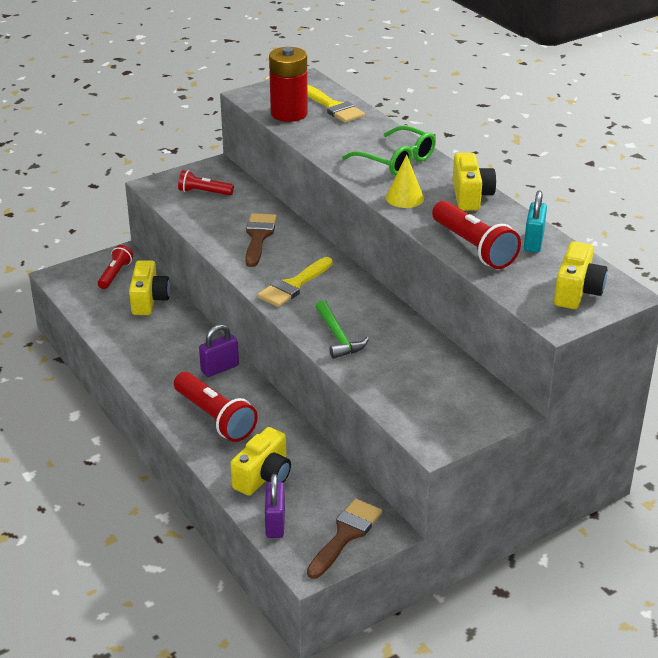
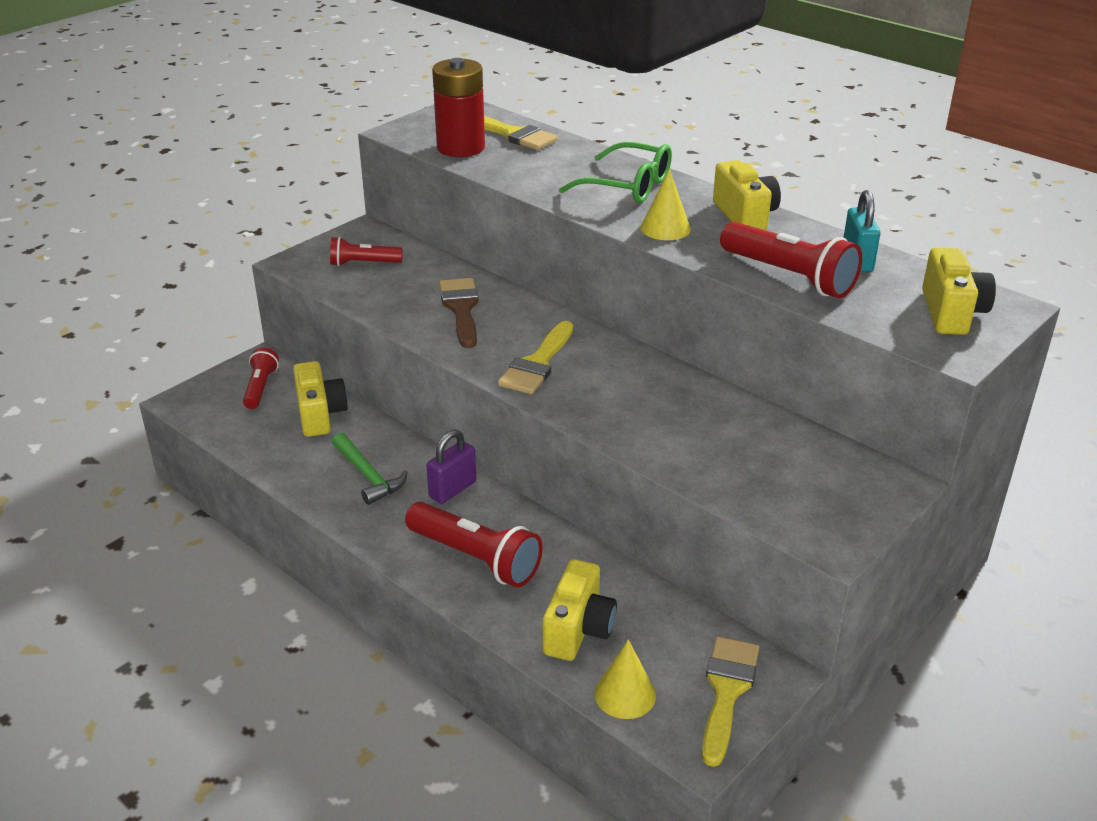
camera: 15 degrees left, 0 degrees up
purple padlock [265,474,285,538] -> yellow cone [595,640,656,719]
brown brush [307,499,382,579] -> yellow brush [702,636,759,767]
green hammer [315,300,369,359] -> green hammer moved to [332,433,408,505]

